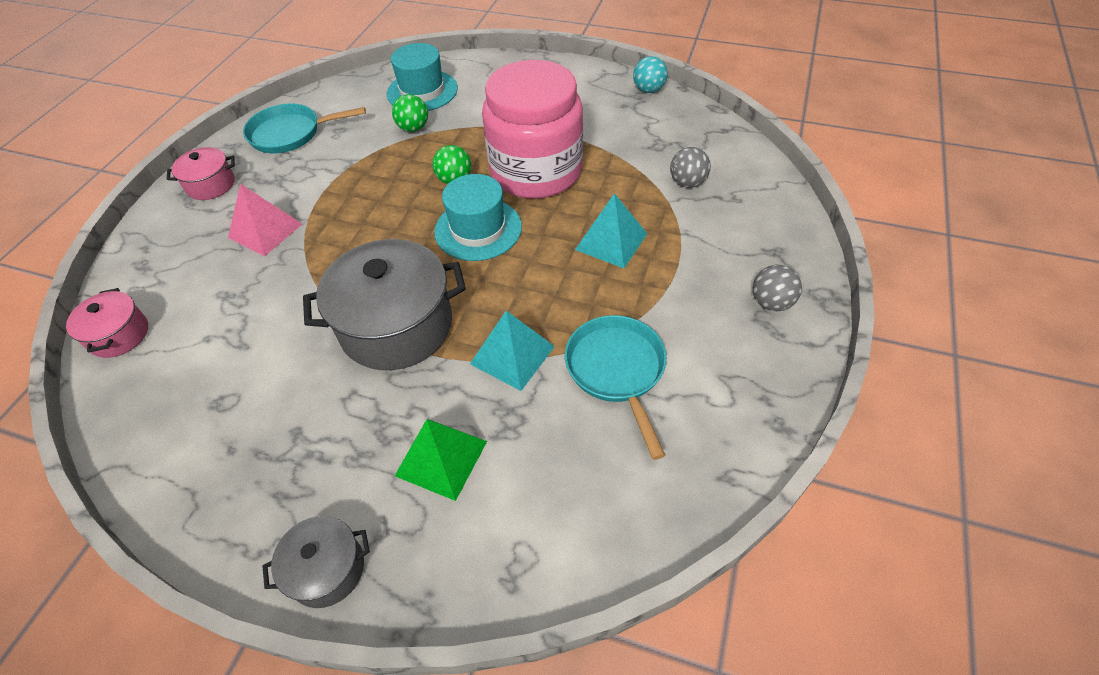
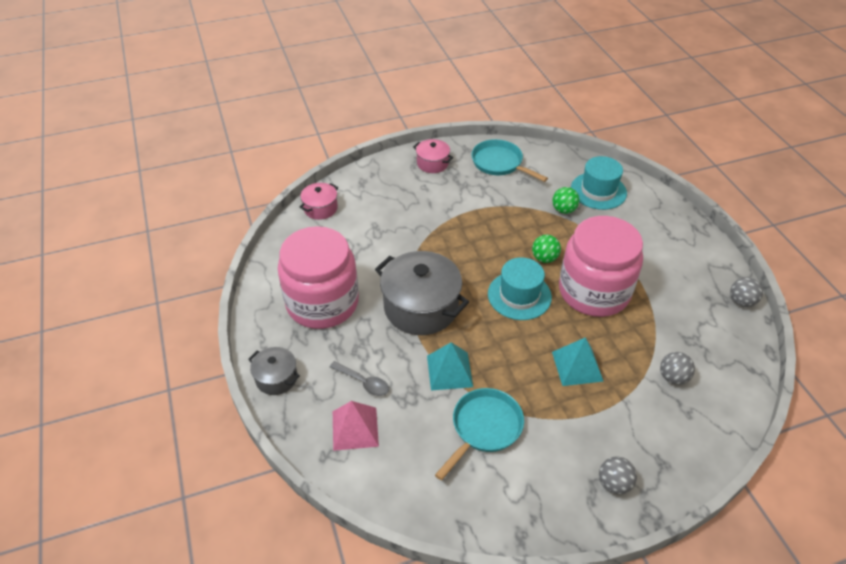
camera: 50 degrees right, 5 degrees down
pink pyramid [228,184,302,257] -> pink pyramid moved to [333,401,379,451]
green pyramid [395,419,487,501] -> grey spoon [330,361,389,396]
turquoise ball [633,56,668,93] -> grey ball [730,277,763,307]
none -> pink jar [278,226,359,329]

